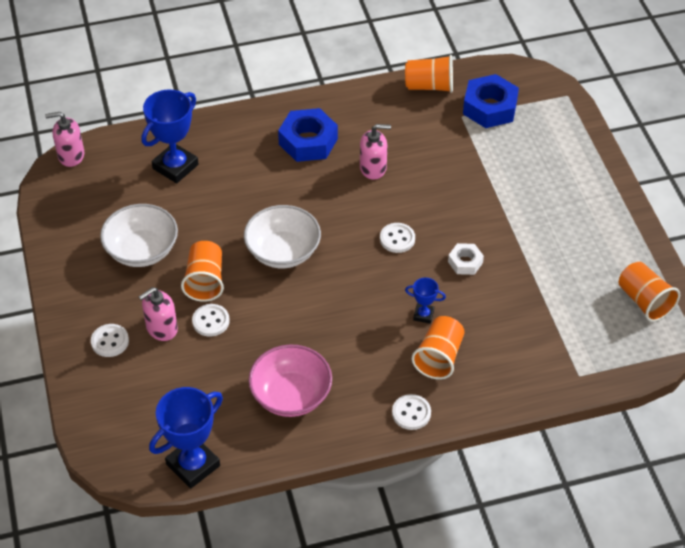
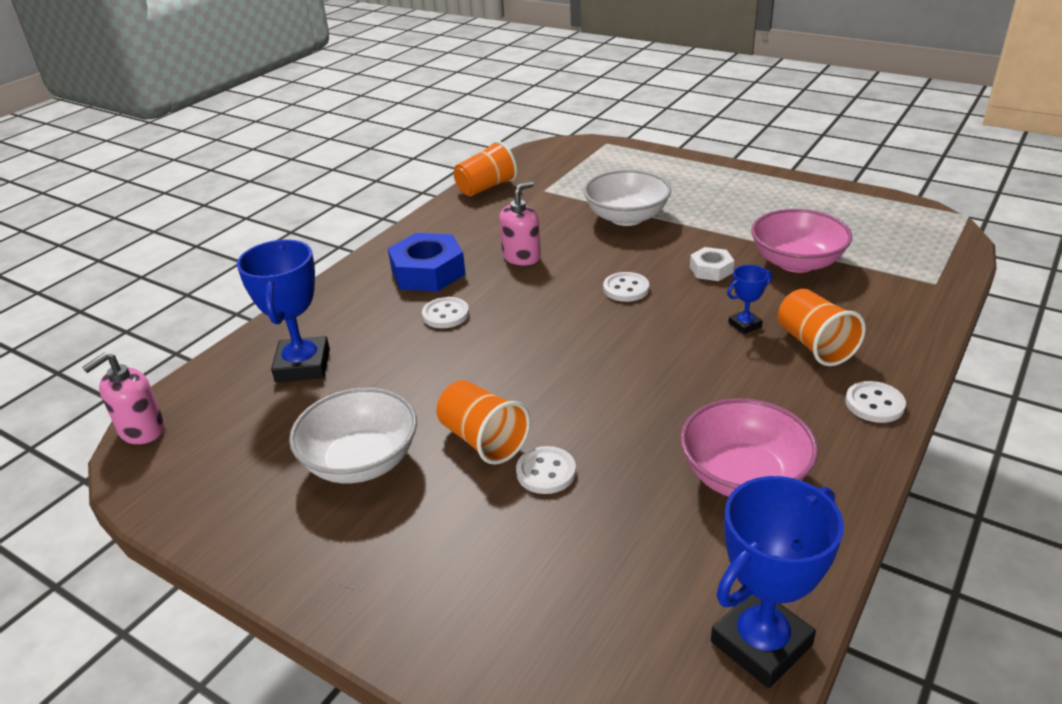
camera: 40 degrees left, 15 degrees down
white button [91,324,129,357] -> white button moved to [422,297,469,328]
pink soap dispenser [139,287,178,341] -> none
blue trophy [149,387,223,489] -> blue trophy turned 45 degrees clockwise [711,476,844,688]
white bowl [244,205,321,268] -> white bowl moved to [583,170,672,226]
blue nut [463,74,519,128] -> none
orange cup [619,262,680,322] -> none
none -> pink bowl [751,209,852,273]

